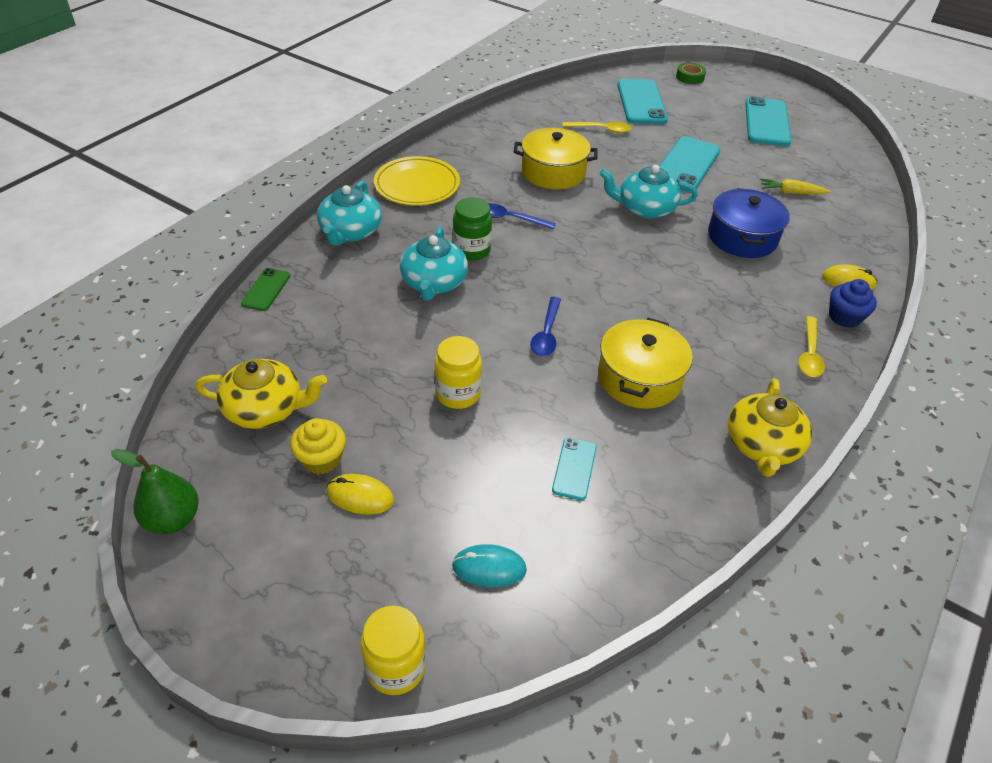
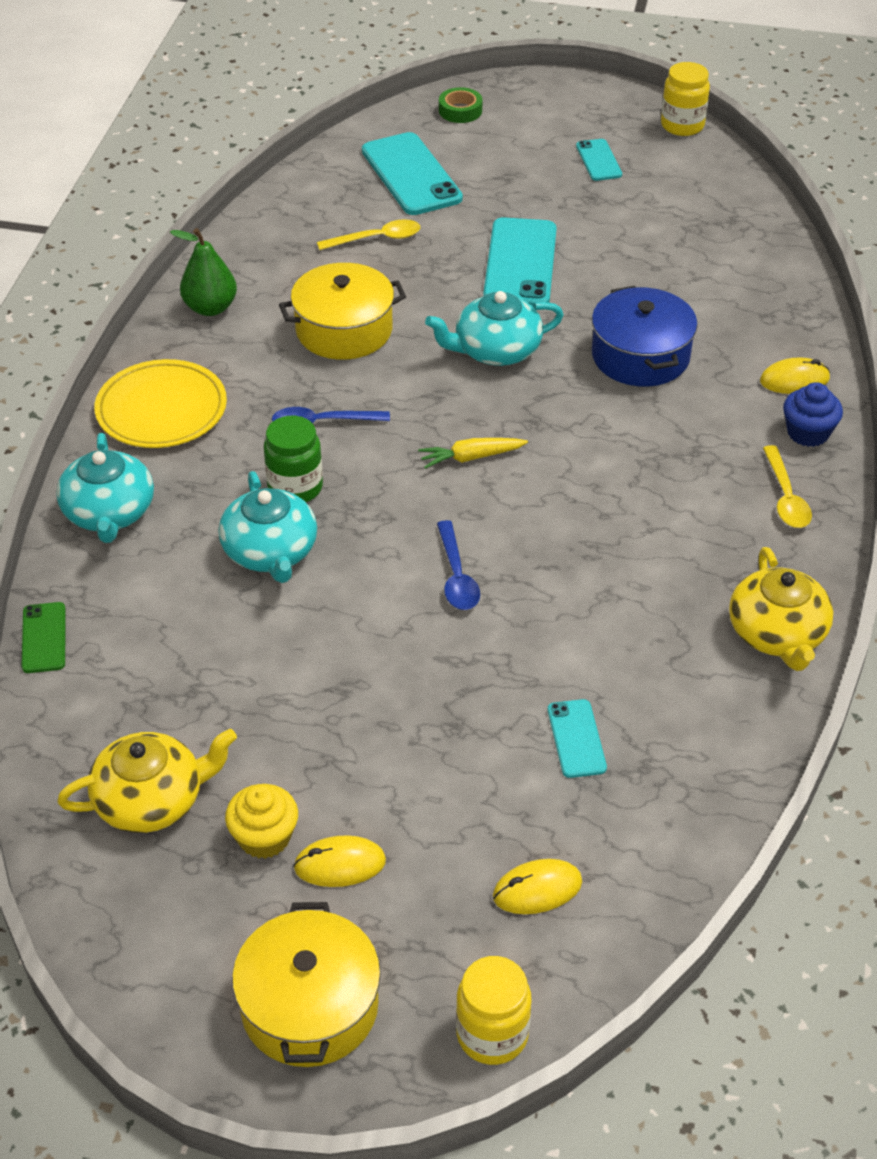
camera: 20 degrees left, 0 degrees up
green pear [111,449,199,534] -> green pear moved to [170,228,237,316]
yellow jar [435,336,482,409] -> yellow jar moved to [661,62,710,136]
turquoise mouse [452,544,527,587] -> yellow mouse [493,859,582,914]
yellow pot [598,318,693,409] -> yellow pot moved to [232,902,381,1067]
turquoise phone [745,96,792,146] -> turquoise phone [576,139,622,181], size x0.52
yellow carrot [760,179,831,194] -> yellow carrot moved to [418,438,528,469]

